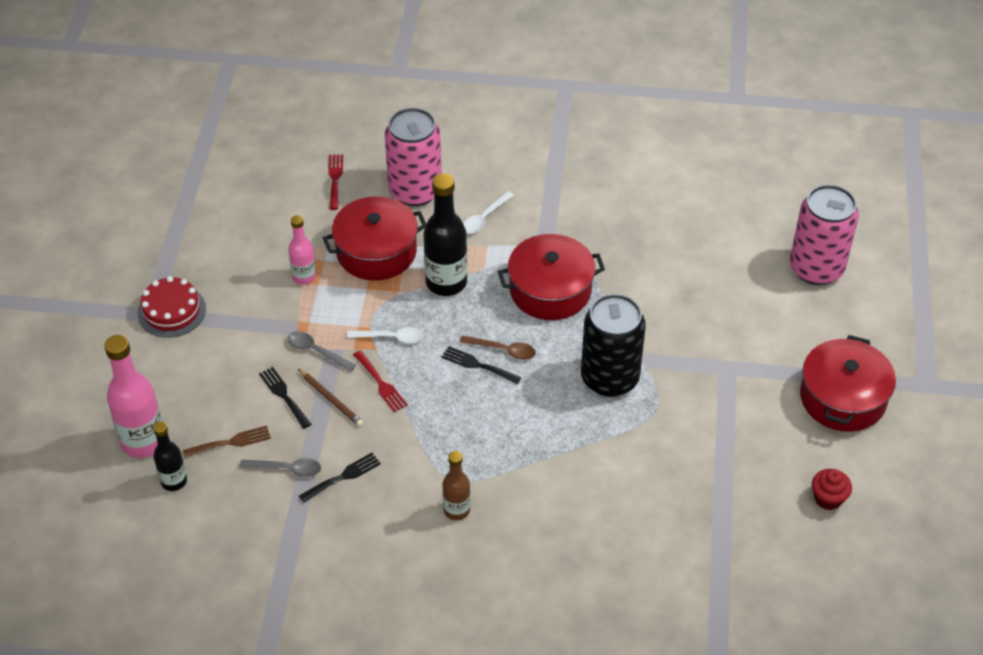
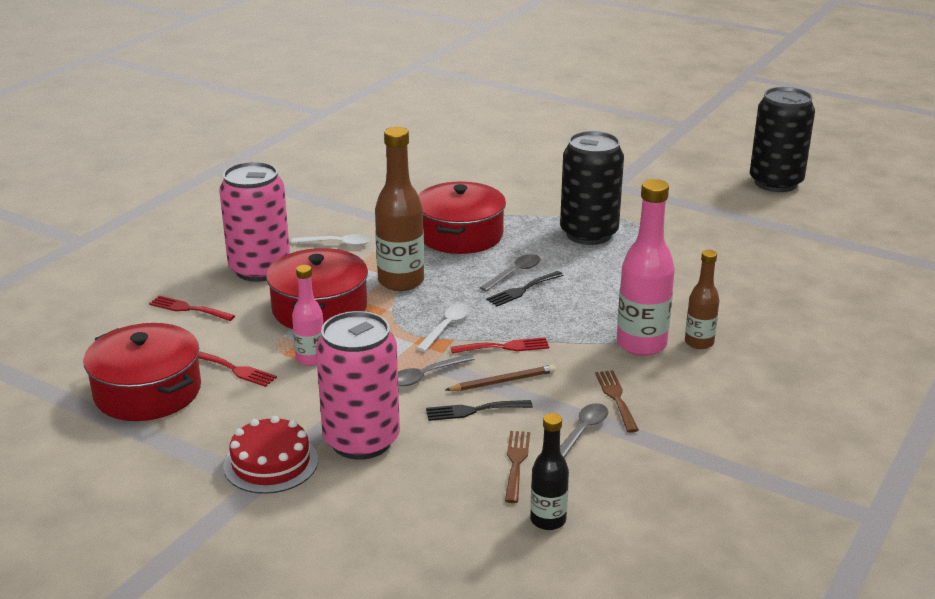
camera: 65 degrees left, 20 degrees down
pink bottle [104,335,162,458] -> pink bottle moved to [617,179,675,356]
black fork [299,453,381,503] -> brown fork [595,370,639,433]
black bottle [424,173,467,296] -> brown bottle [375,127,424,291]
brown spoon [460,335,536,360] -> grey spoon [480,254,541,292]
white spoon [463,191,514,233] -> white spoon turned 60 degrees counterclockwise [291,234,370,246]
pink can [790,185,859,285] -> pink can moved to [316,311,400,460]
red pot [800,335,896,432] -> red pot moved to [83,323,201,421]
red cupcake [812,469,852,510] -> black can [750,87,815,192]
none -> red fork [198,351,277,387]

